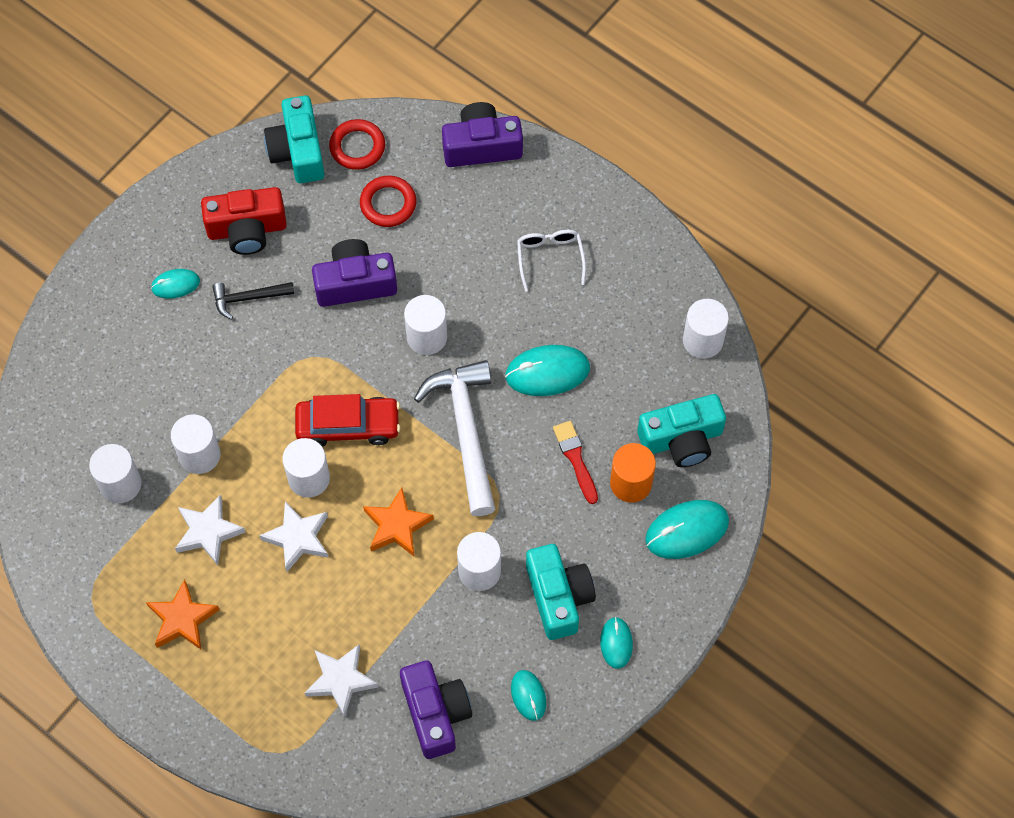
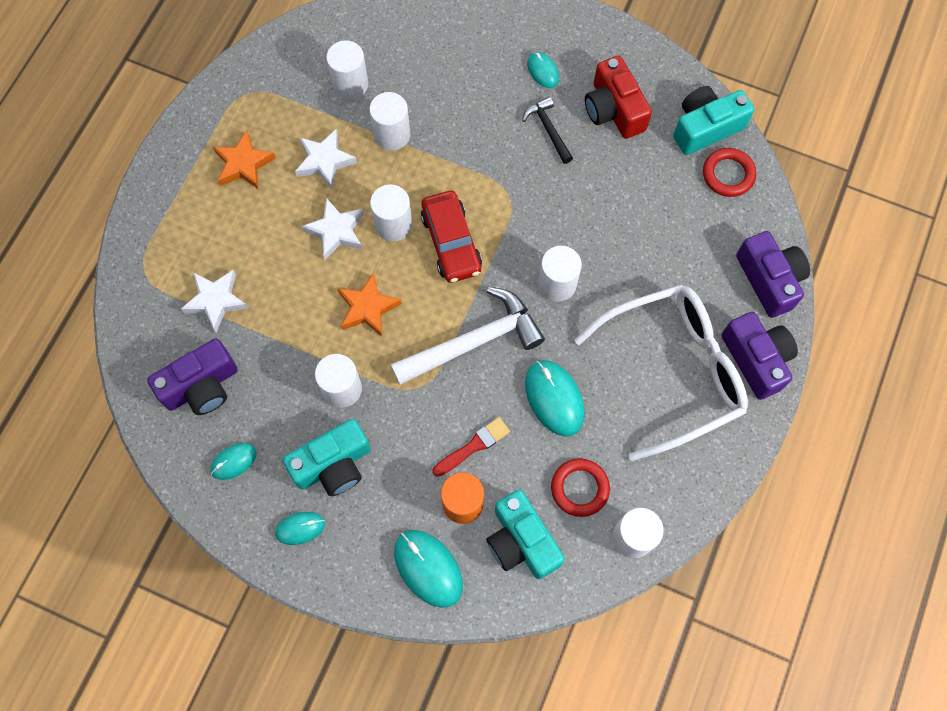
camera: 75 degrees right, 5 degrees up
purple camera [312,239,397,307] -> purple camera moved to [721,312,798,400]
red ring [360,176,416,227] -> red ring moved to [551,458,610,517]
white glasses [517,230,586,292] -> white glasses [574,284,748,461], size x2.31

